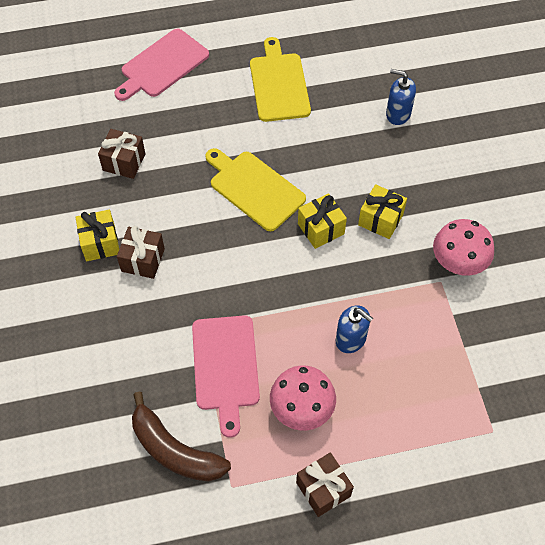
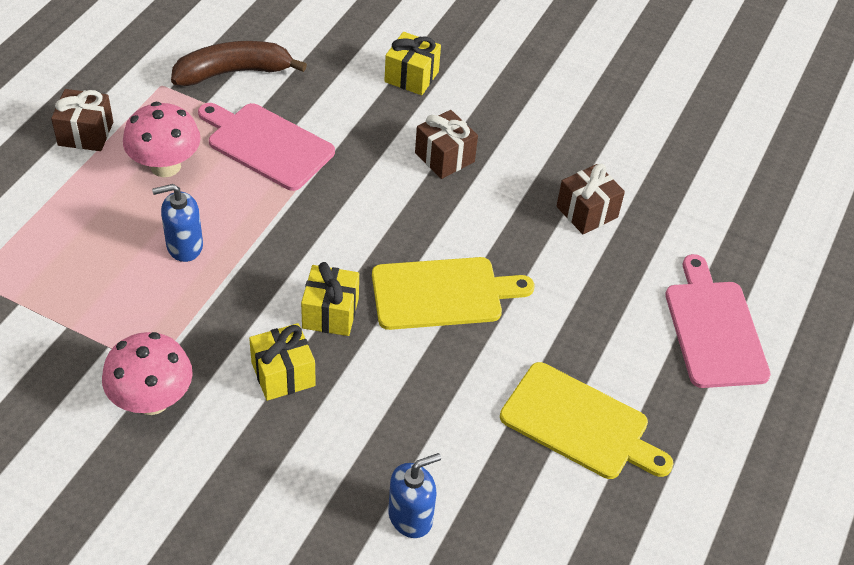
camera: 125 degrees right, 10 degrees down
yellow gift [75,210,119,261] -> yellow gift moved to [385,32,441,95]

